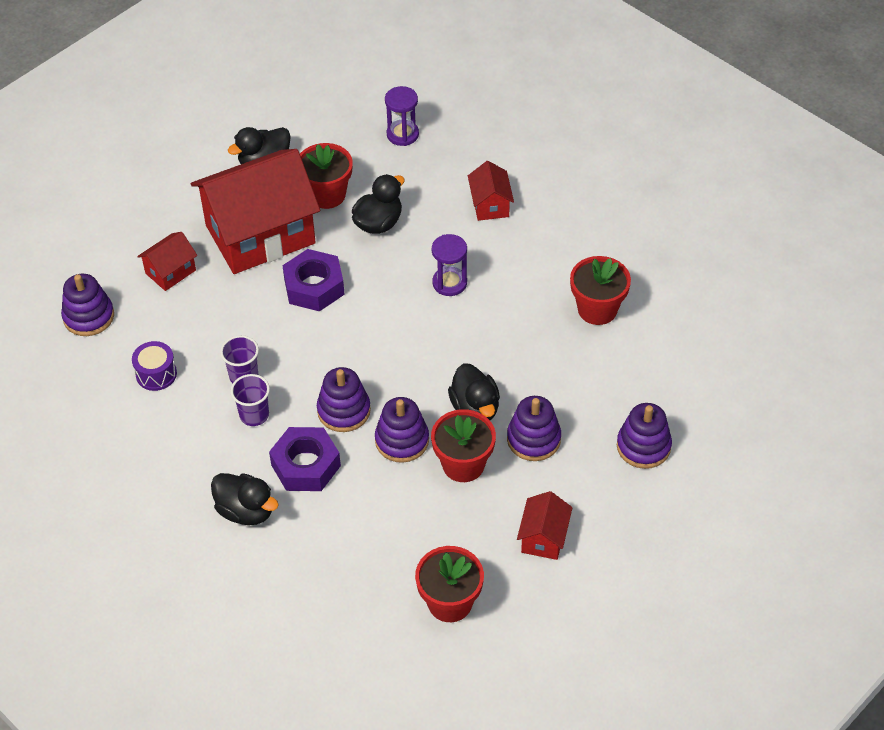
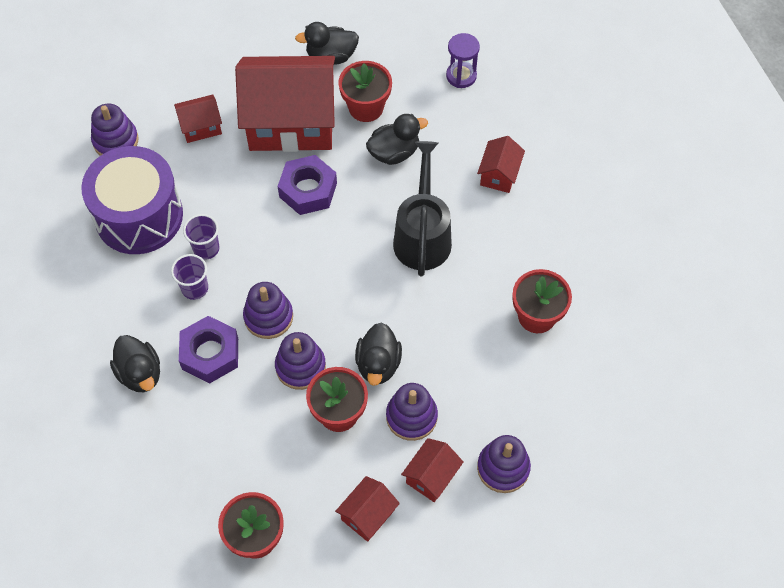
camera: 25 degrees right, 10 degrees up
purple drum [132,341,177,391] -> purple drum [81,146,183,254], size x2.38
purple hourglass [432,234,467,296] -> black watering can [393,141,452,276]
none -> red house [401,438,464,502]

